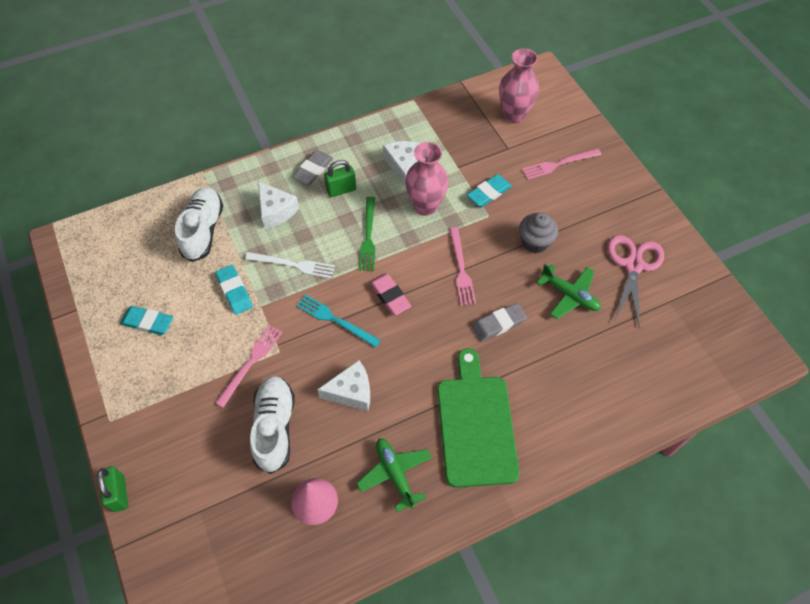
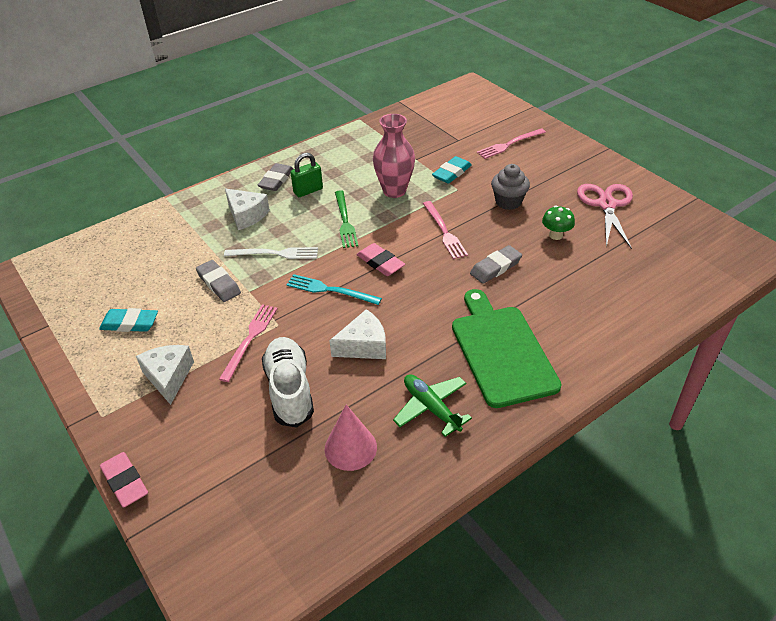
camera: 10 degrees left, 15 degrees down
green padlock [97,466,128,512] -> pink eraser [100,452,148,508]
white shoe [175,187,223,262] -> none
turquoise eraser [215,265,253,315] -> grey eraser [196,260,241,302]
white cheese [383,141,421,187] -> white cheese moved to [136,345,194,405]
pink vase [499,48,539,123] -> none
green plane [537,264,601,319] -> green mushroom [542,206,575,240]

